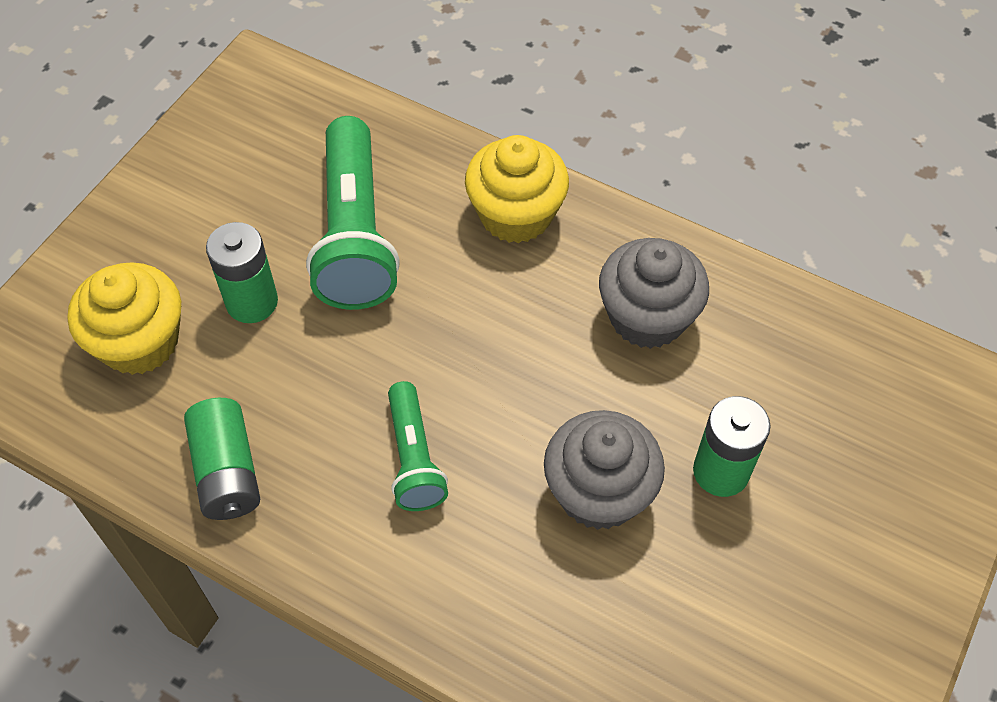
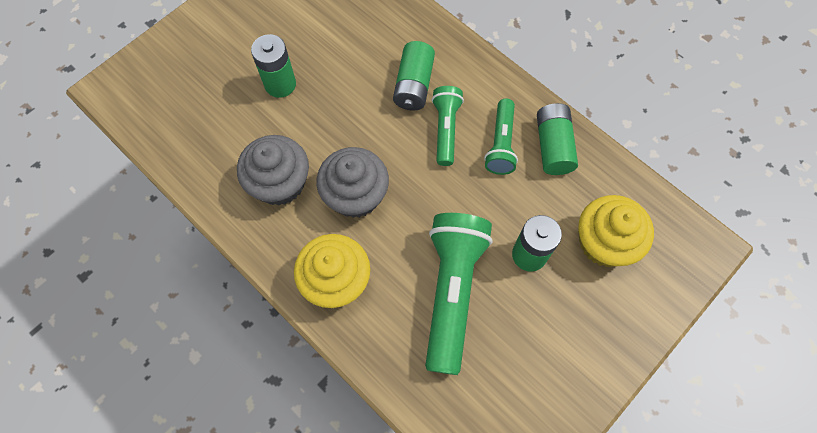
camera: 165 degrees left, 10 degrees up
grey cupcake [544,410,665,530] -> grey cupcake moved to [316,147,389,218]
none -> green battery [393,41,435,110]
none -> green flashlight [484,99,518,175]

